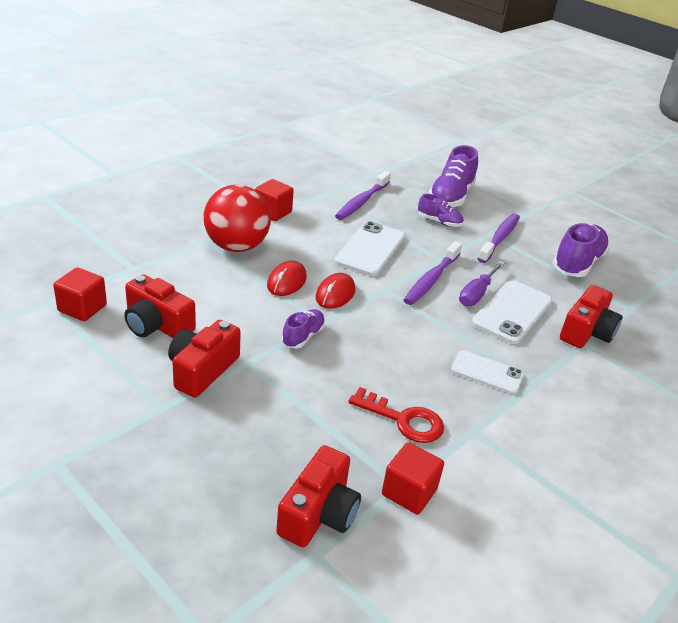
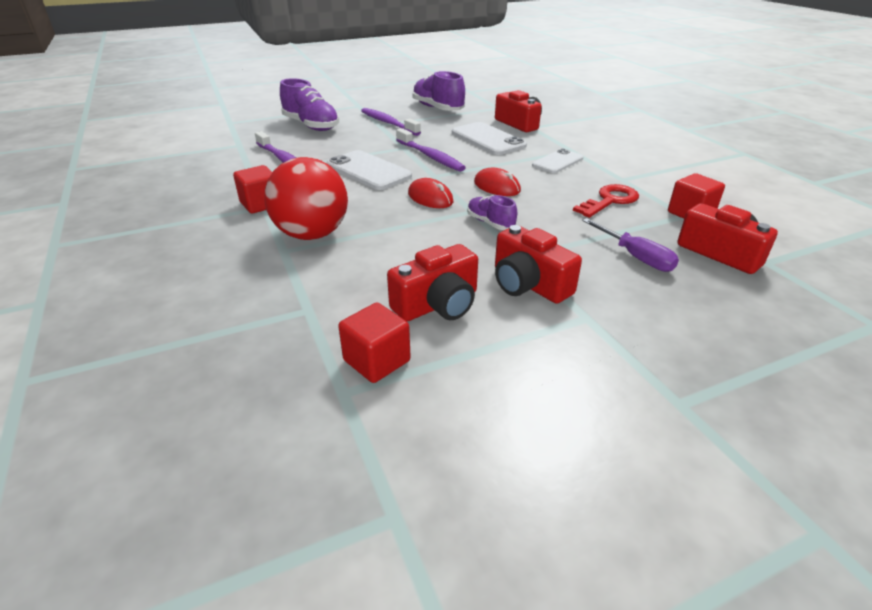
camera: 65 degrees left, 0 degrees up
red mouse [267,261,307,296] -> red mouse moved to [474,168,521,196]
purple shoe [418,194,463,227] -> none
purple screwdriver [459,261,504,306] -> purple screwdriver moved to [582,218,679,272]

